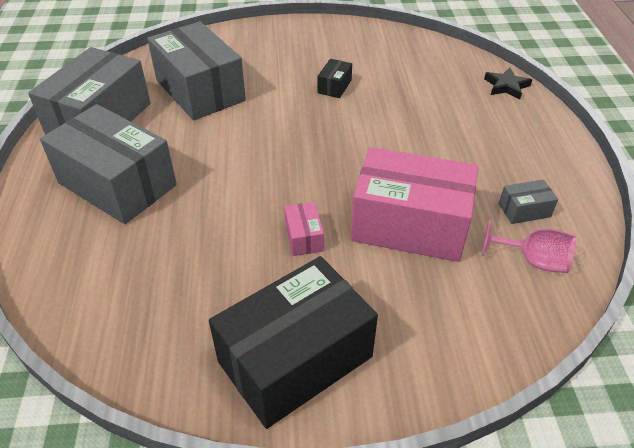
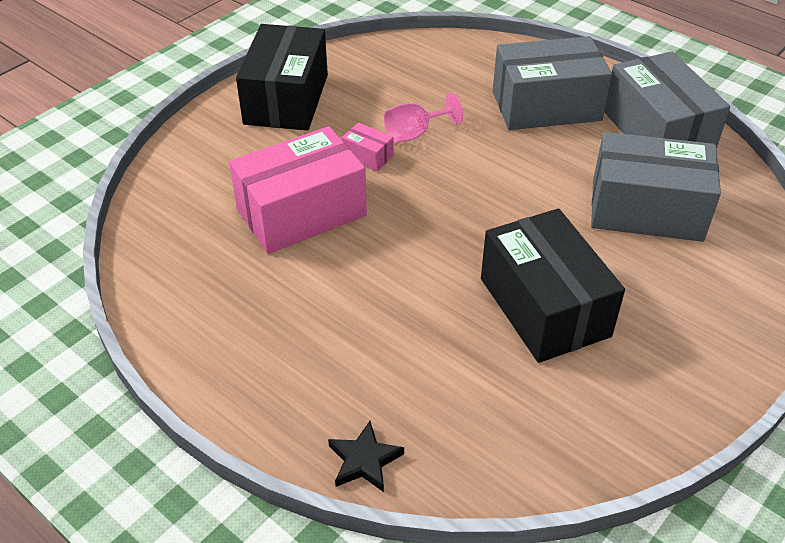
camera: 135 degrees right, 0 degrees up
black box [317,59,352,98] -> black box [481,208,625,363], size x2.41
pink goblet [482,220,576,273] -> pink goblet moved to [384,93,463,143]
grey box [499,179,558,224] -> none

